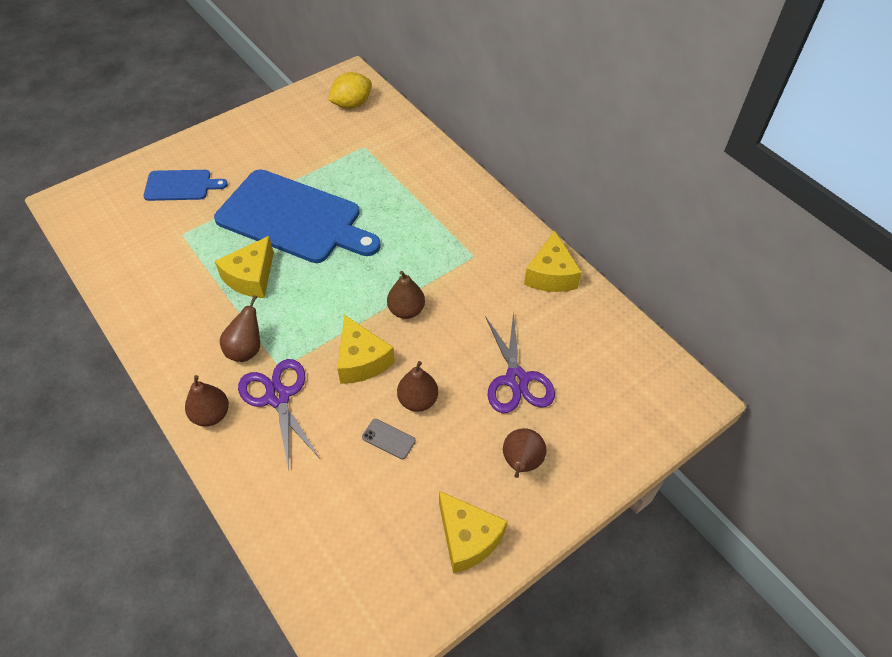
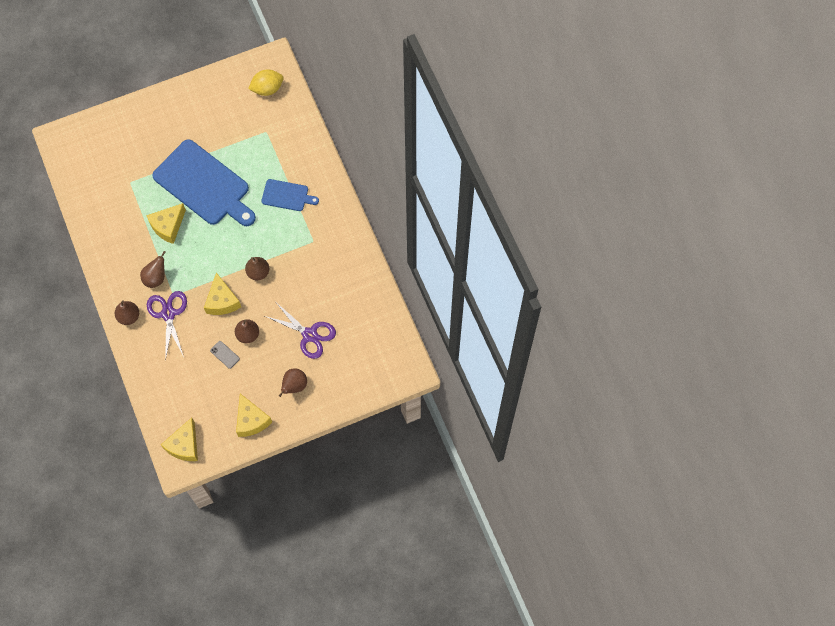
camera: 15 degrees right, 15 degrees up
blue cutting board [143,170,228,201] -> blue cutting board moved to [261,179,319,211]
purple scissors [485,312,555,413] -> purple scissors turned 60 degrees counterclockwise [265,303,336,359]
yellow cheese [524,230,582,292] -> yellow cheese moved to [161,418,198,461]

